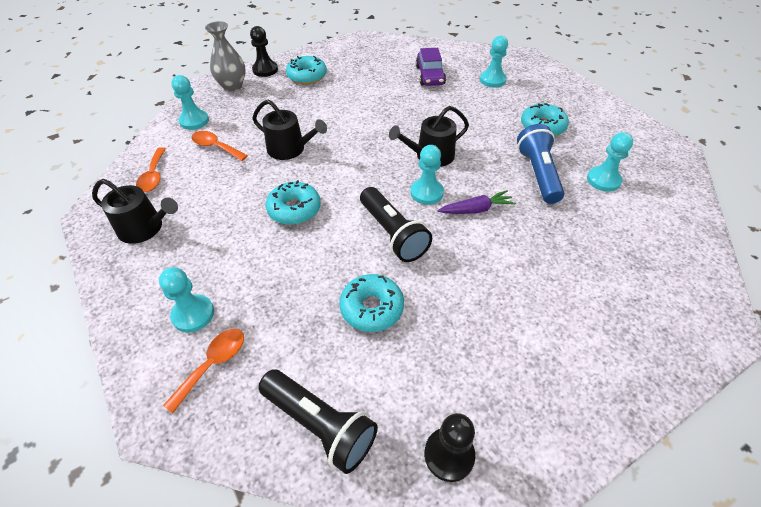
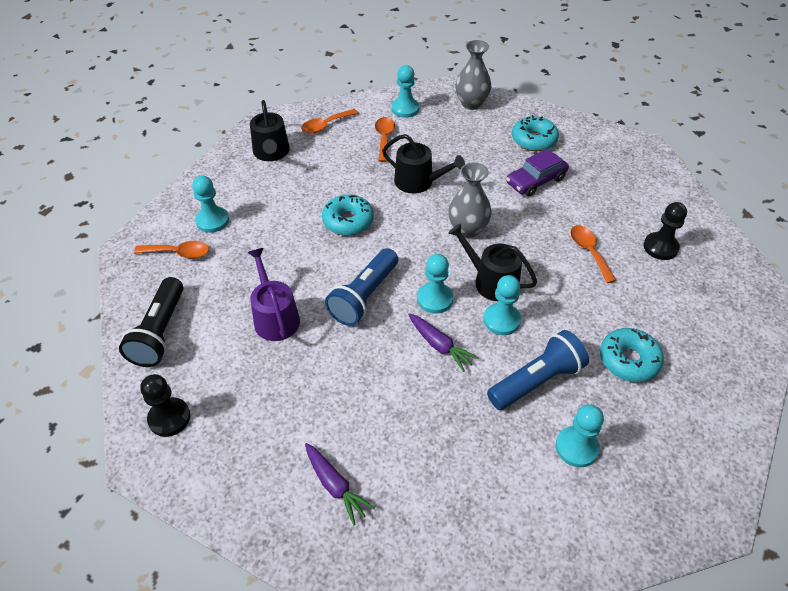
camera: 60 degrees right, 0 degrees up
black pawn [250,26,278,77] -> black pawn moved to [644,202,687,260]
black watering can [252,100,327,160] -> black watering can turned 60 degrees counterclockwise [382,134,465,194]
turquoise donut [339,274,404,332] -> purple watering can [248,248,300,341]
black flashlight [360,187,432,262] -> blue flashlight [325,248,398,326]
purple car [416,48,446,86] -> purple car moved to [506,149,569,196]
turquoise pawn [480,36,508,88] -> turquoise pawn moved to [483,275,521,335]
none -> purple carrot [305,443,375,526]
none -> grey vase [448,162,492,238]
none -> orange spoon [570,225,616,283]

